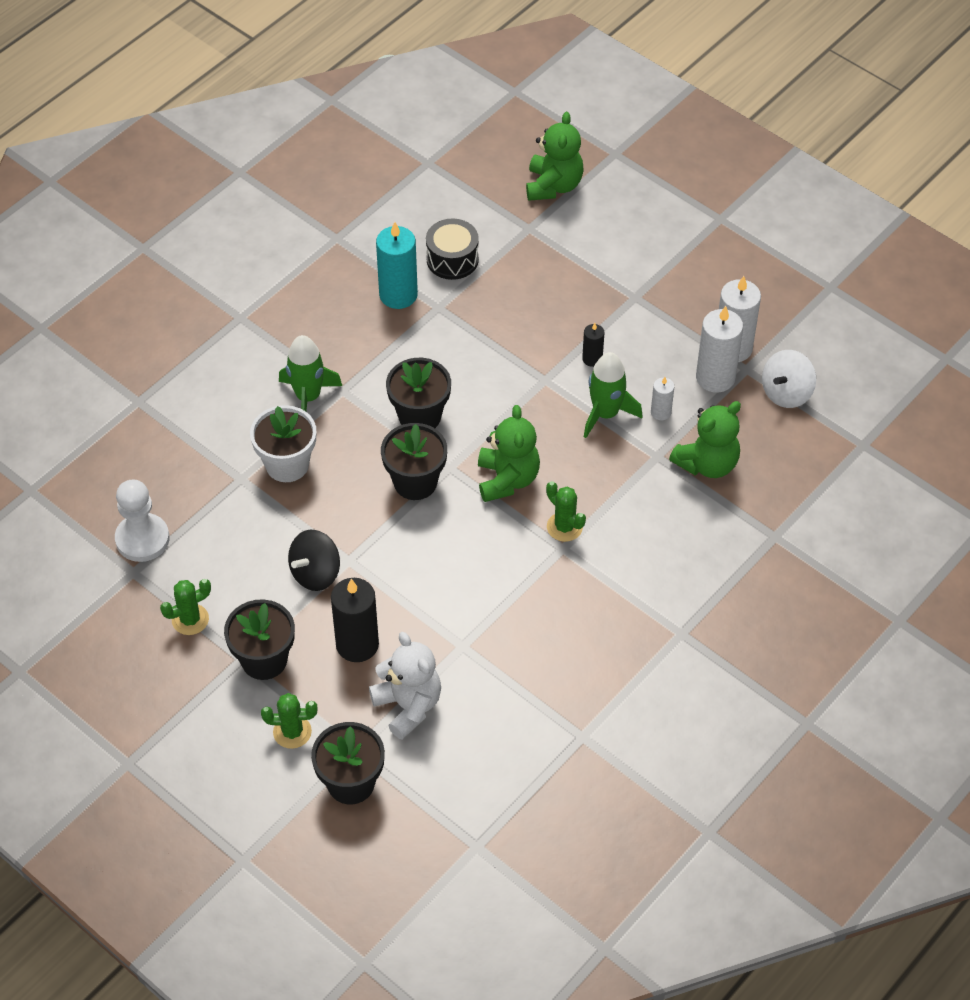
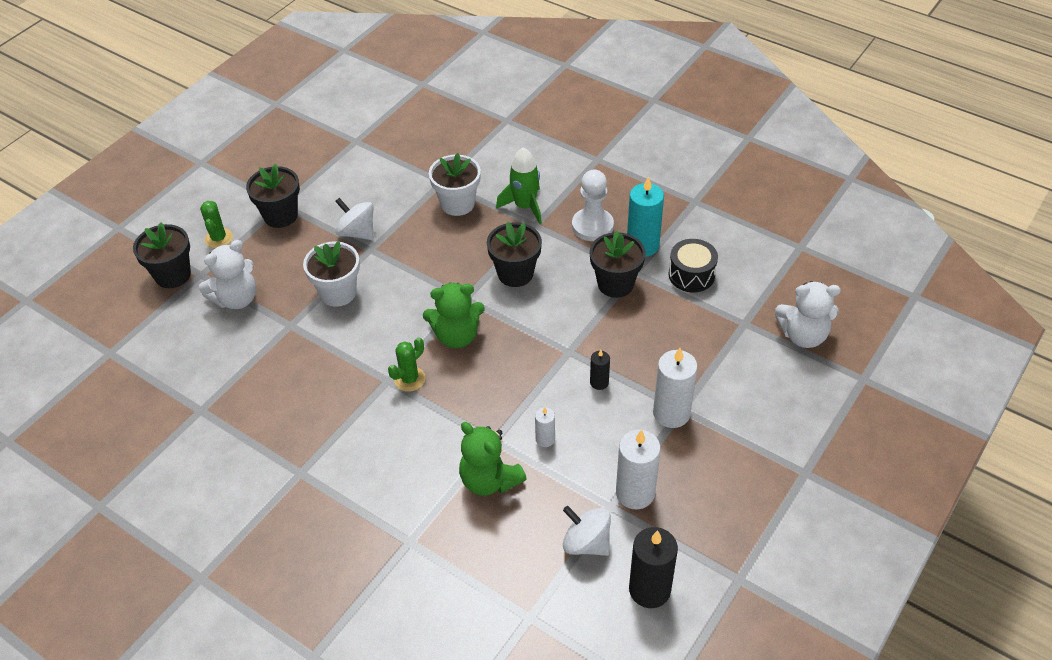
camera: 85 degrees right, 5 degrees down
white pawn [115,480,169,562] -> white pawn moved to [572,170,614,241]
green cactus [160,579,211,635] -> none
black spinning top [288,530,340,591] -> white spinning top [335,198,373,240]
black candle [331,578,379,662] -> black candle moved to [629,527,678,608]
black flower pot [381,423,447,500] -> black flower pot moved to [590,230,646,298]
green teddy bear [526,112,583,201] -> white teddy bear [775,281,841,348]
green rocket [584,352,643,438] -> none
white candle [696,306,743,393] -> white candle moved to [653,348,698,428]
none -> white flower pot [303,241,360,307]

